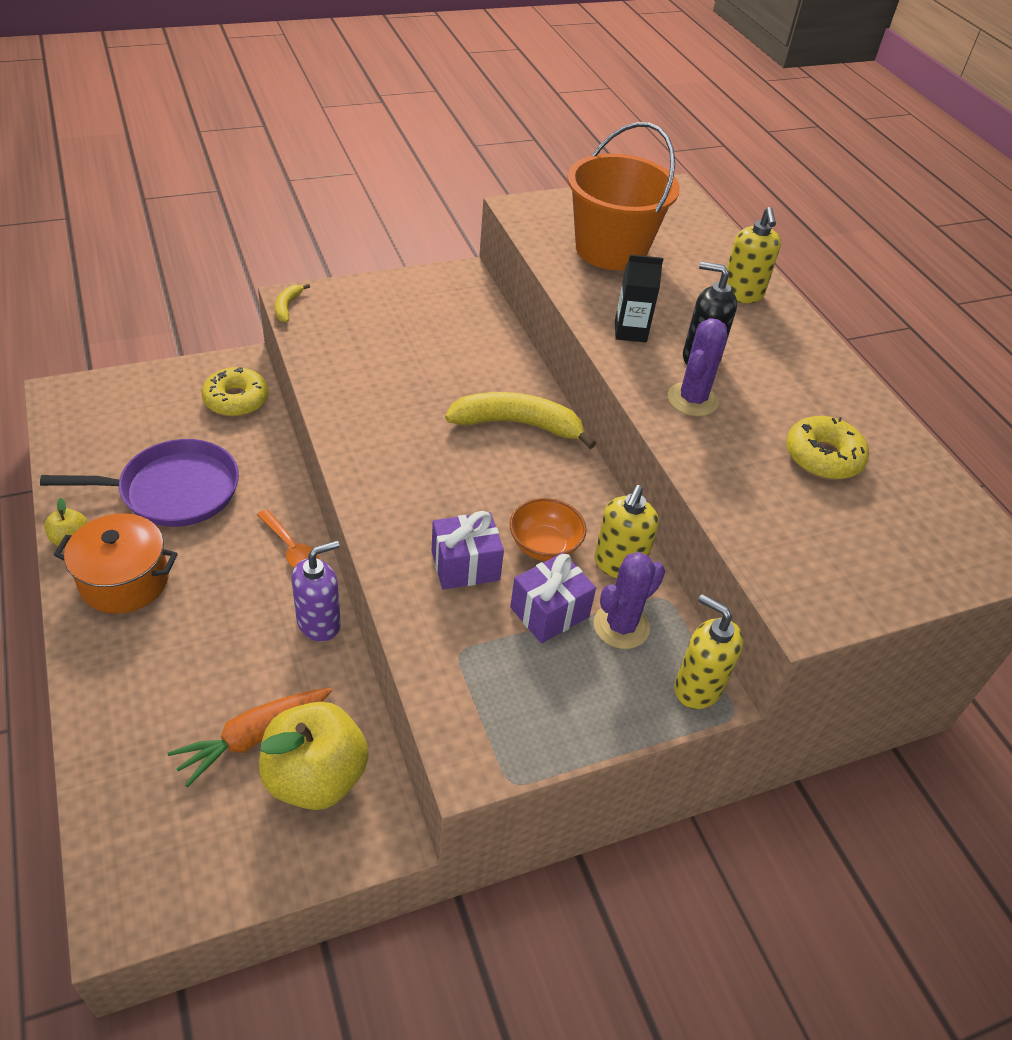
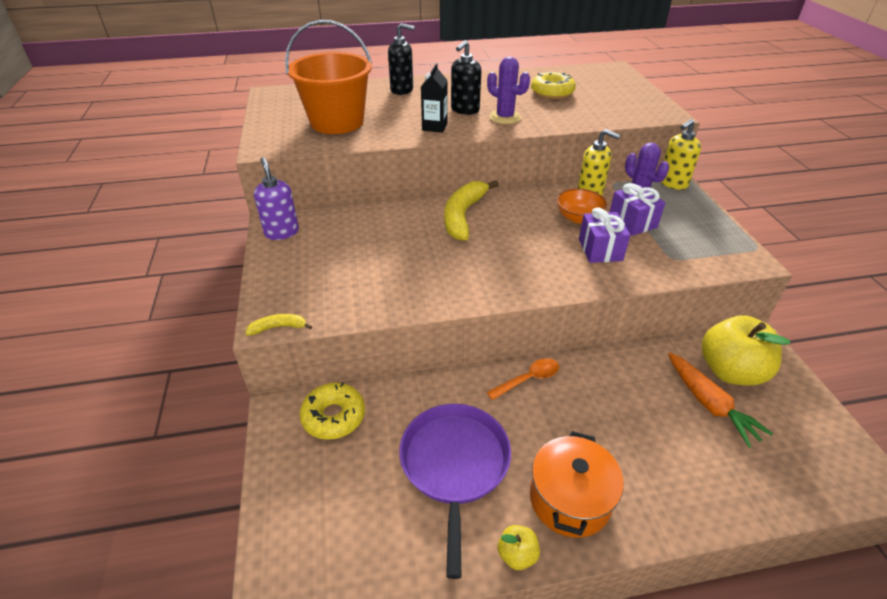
camera: 75 degrees left, 5 degrees down
yellow banana [275,284,310,322] -> yellow banana turned 150 degrees clockwise [245,314,312,336]
purple soap dispenser [292,540,341,642] -> purple soap dispenser moved to [254,157,299,240]
yellow soap dispenser [726,207,781,303] -> black soap dispenser [388,23,415,95]

